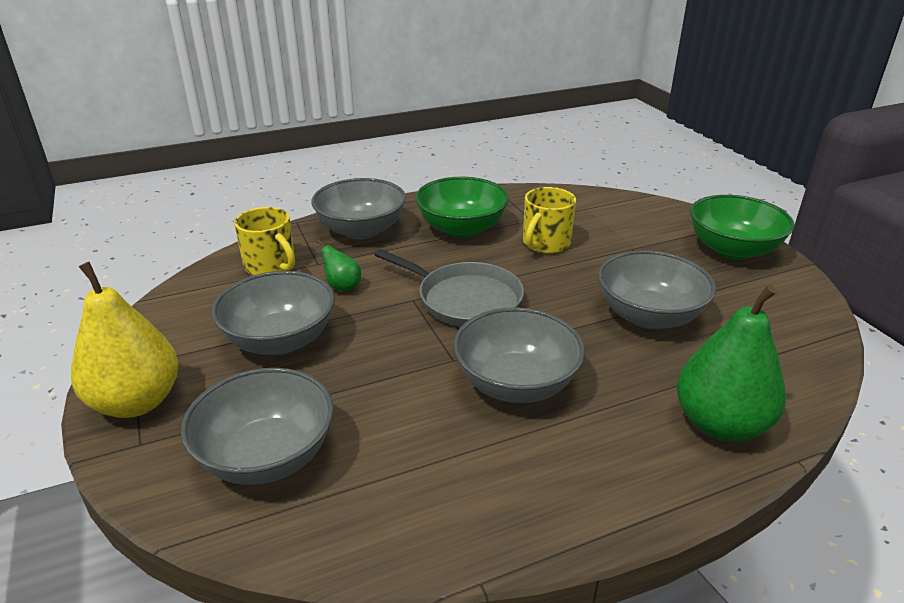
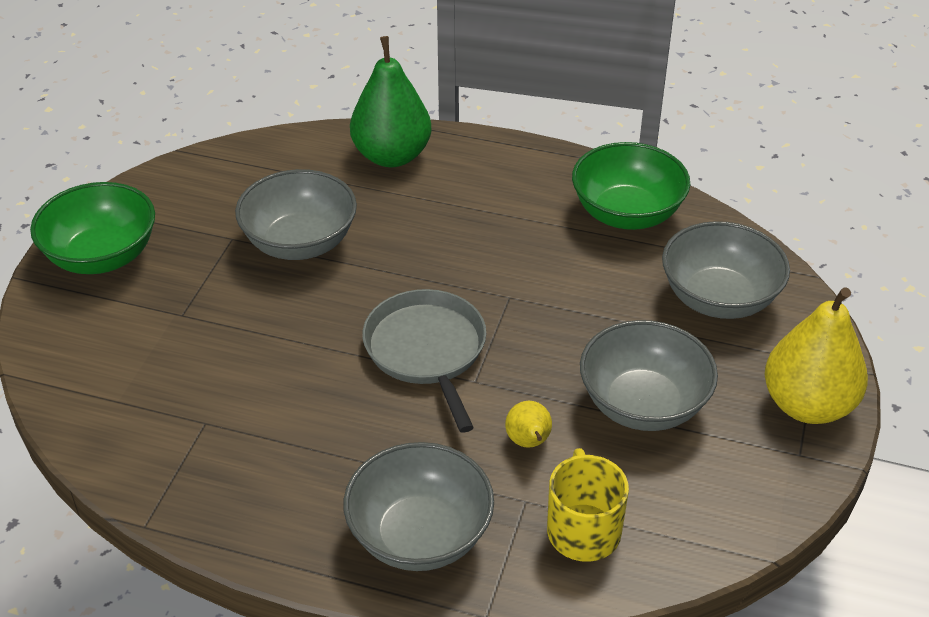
camera: 140 degrees left, 10 degrees up
green pear [316,239,361,292] -> yellow pear [505,401,552,448]
green bowl [415,177,509,238] -> green bowl moved to [572,142,690,230]
grey bowl [453,307,585,403] -> none
yellow mug [523,187,576,254] -> none

